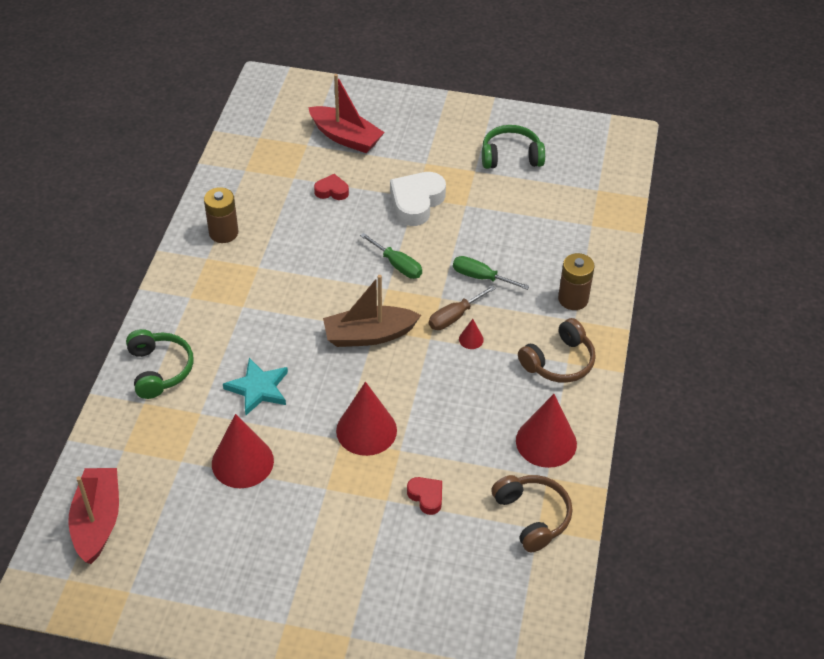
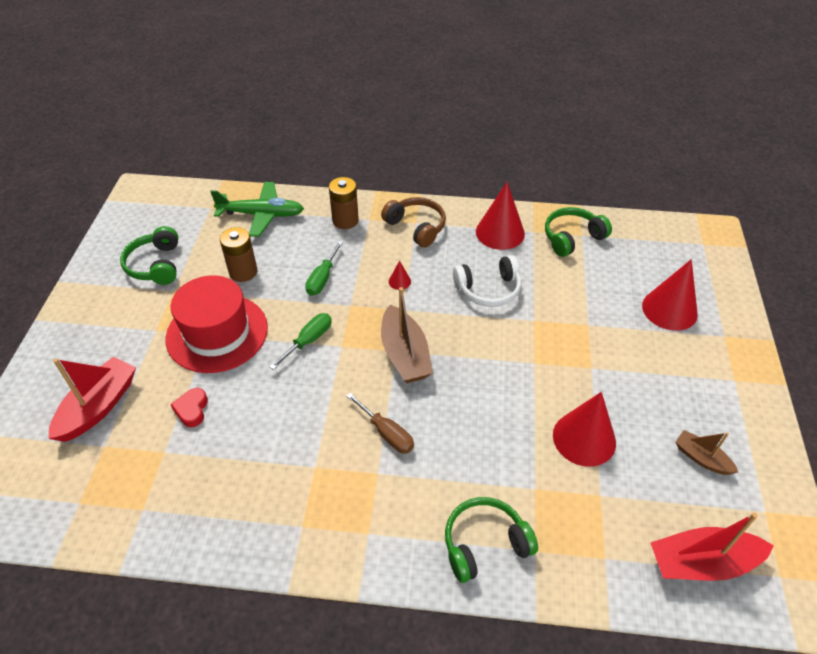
camera: 95 degrees left, 0 degrees up
brown battery [204,187,238,243] -> brown battery moved to [220,227,257,282]
turquoise star [223,358,288,415] -> none
red cone [336,382,397,456] -> red cone moved to [642,259,698,331]
white heart [390,172,446,226] -> red hat [166,275,268,373]
red heart [407,477,442,515] -> none
brown screwdriver [429,285,496,330] -> brown screwdriver moved to [346,392,414,454]
brown headphones [491,475,573,552] -> green headphones [545,207,612,257]
none -> green plane [210,182,304,237]
none -> white headphones [453,255,521,307]
none -> brown boat [675,430,738,475]

